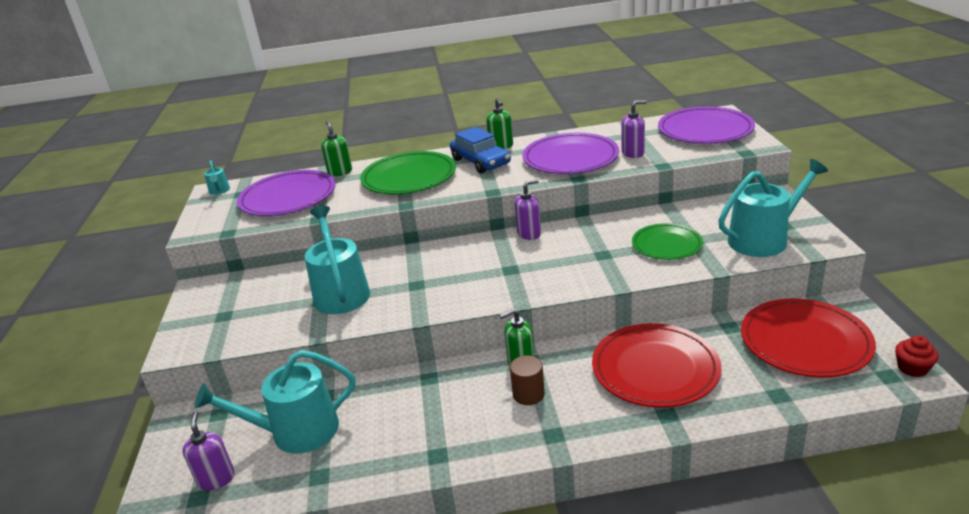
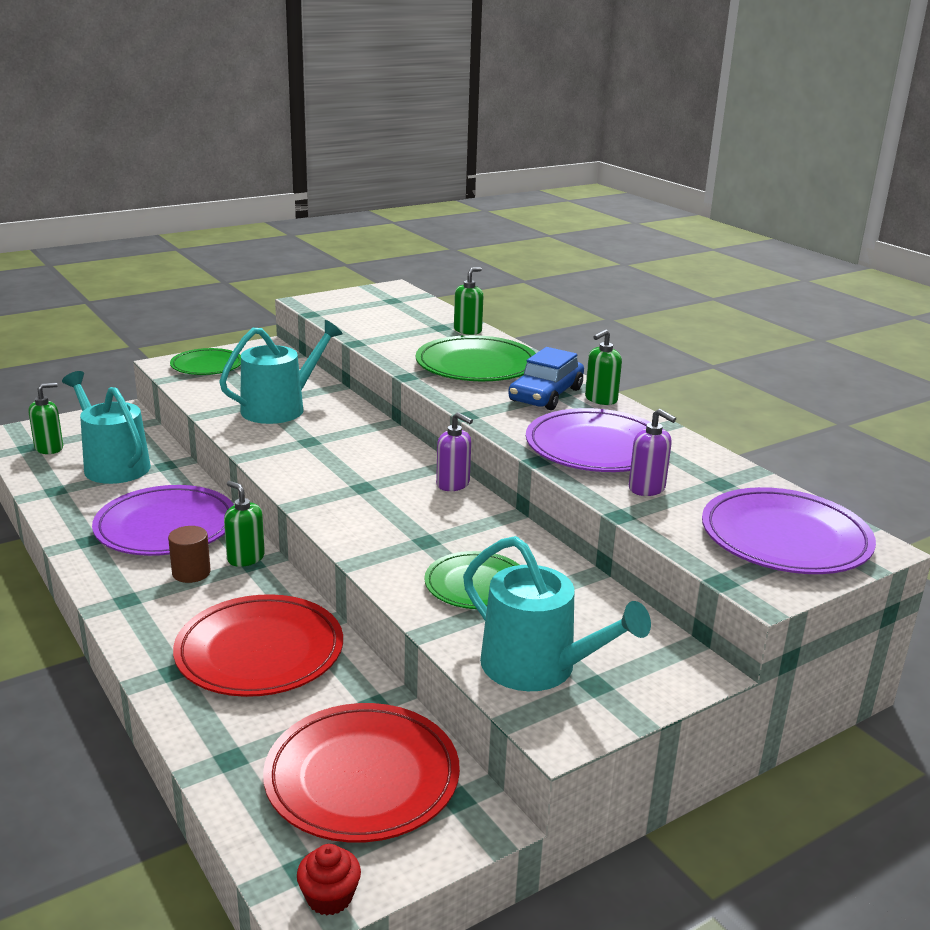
camera: 60 degrees right, 5 degrees down
purple soap dispenser [182,411,235,490] -> green soap dispenser [28,383,63,454]
turquoise watering can [204,160,230,195] -> none
purple plate [237,170,336,216] -> purple plate moved to [92,485,234,556]
none -> green plate [170,348,241,375]

